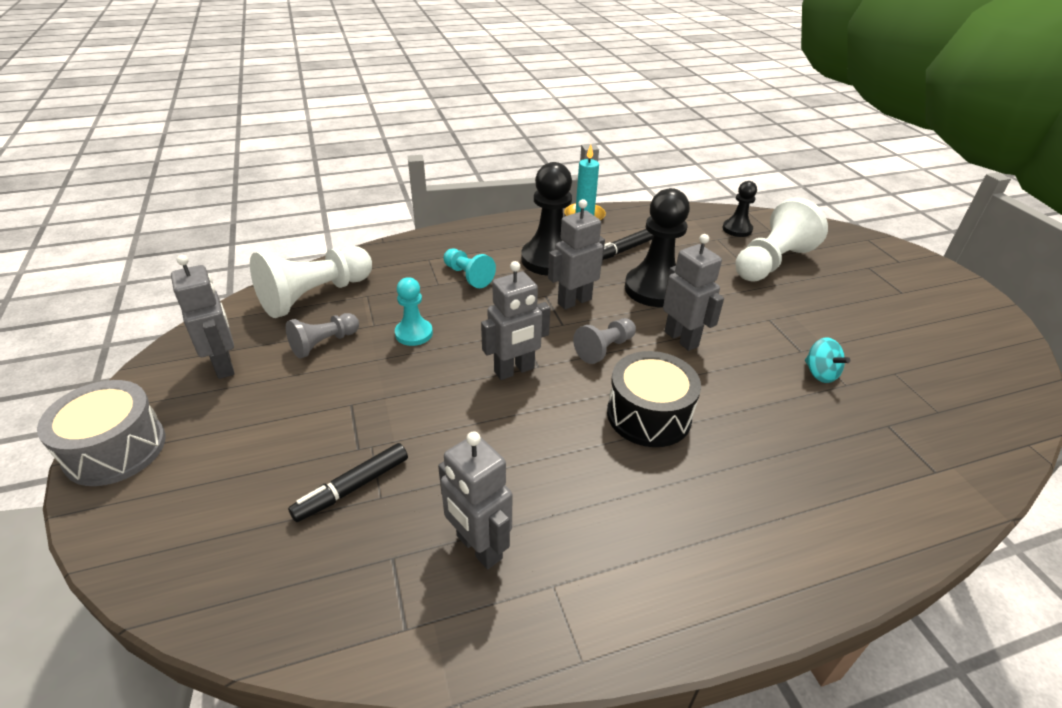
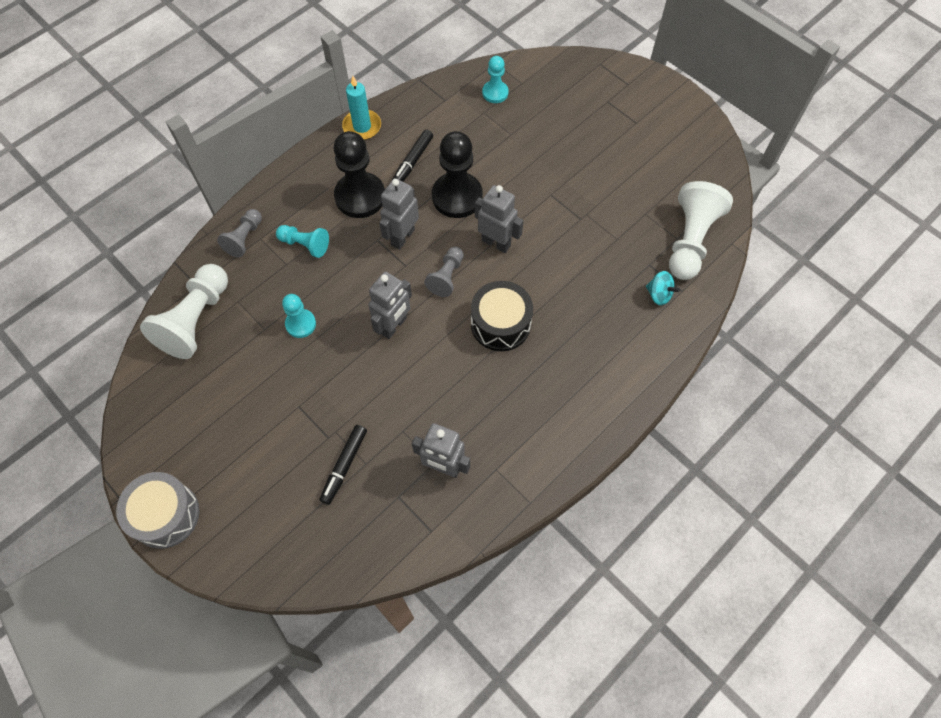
camera: 25 degrees left, 25 degrees up
grey robot [171,255,234,379] -> none
grey pawn [286,313,359,358] -> grey pawn moved to [217,209,262,257]
black pawn [722,181,757,237] -> turquoise pawn [482,56,509,103]
white pawn [735,197,828,282] -> white pawn moved to [669,181,733,280]
turquoise spinning top [805,337,850,383] -> turquoise spinning top moved to [646,271,680,305]

